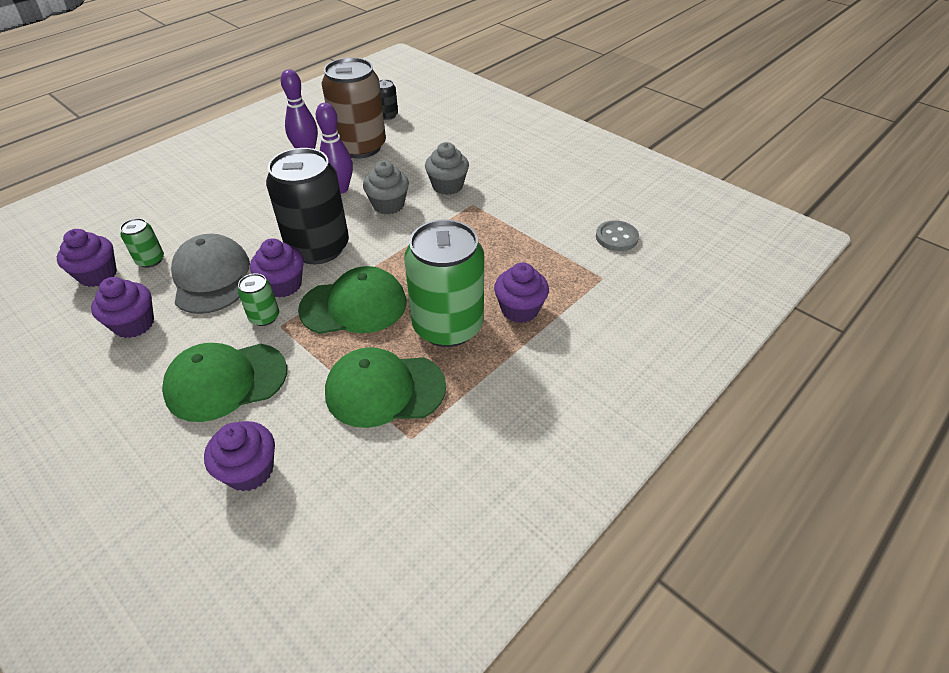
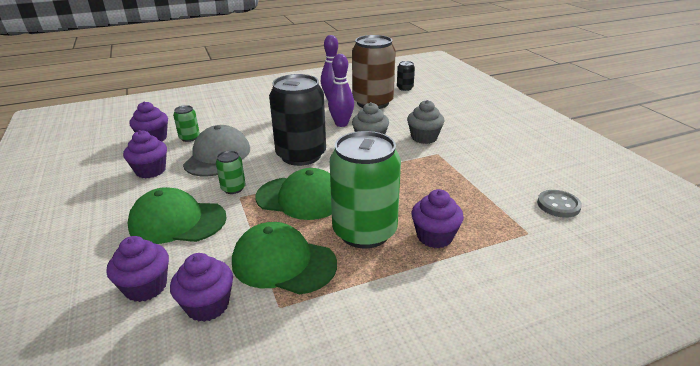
camera: 25 degrees right, 15 degrees down
purple cupcake [250,238,304,298] -> purple cupcake moved to [170,253,233,322]

